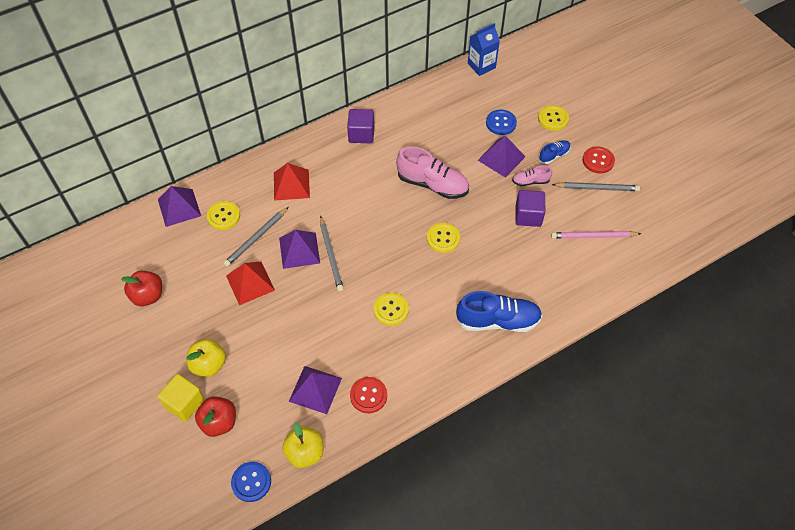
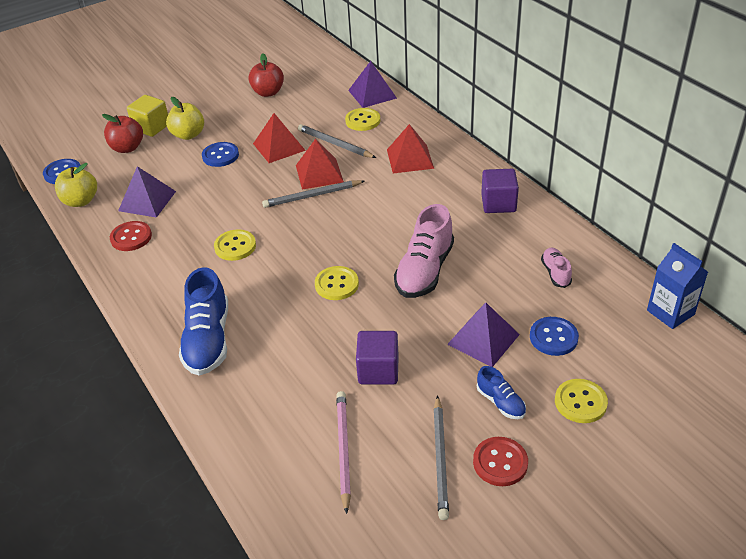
camera: 90 degrees right, 15 degrees down
purple pyramid [279,230,320,269] -> red pyramid [296,139,344,190]
pink shoe [512,165,552,186] -> pink shoe moved to [541,248,572,288]
none -> blue button [202,142,239,167]

